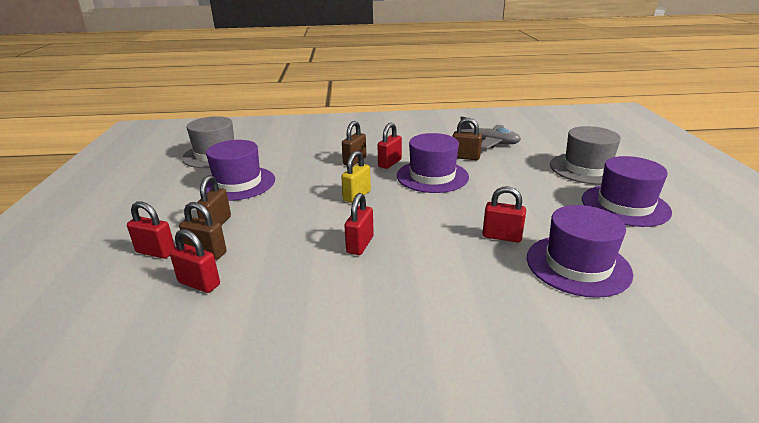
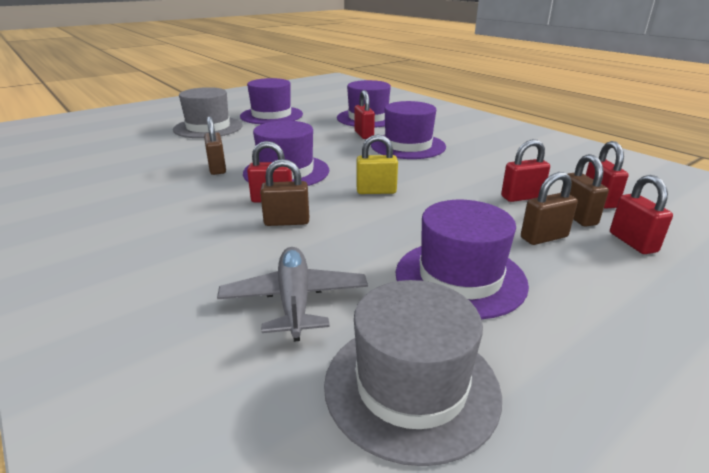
camera: 125 degrees left, 0 degrees up
red padlock [344,193,374,255] -> red padlock moved to [501,139,550,202]
grey plane [461,116,521,149] -> grey plane moved to [217,247,368,342]
none -> purple hat [371,101,446,159]

